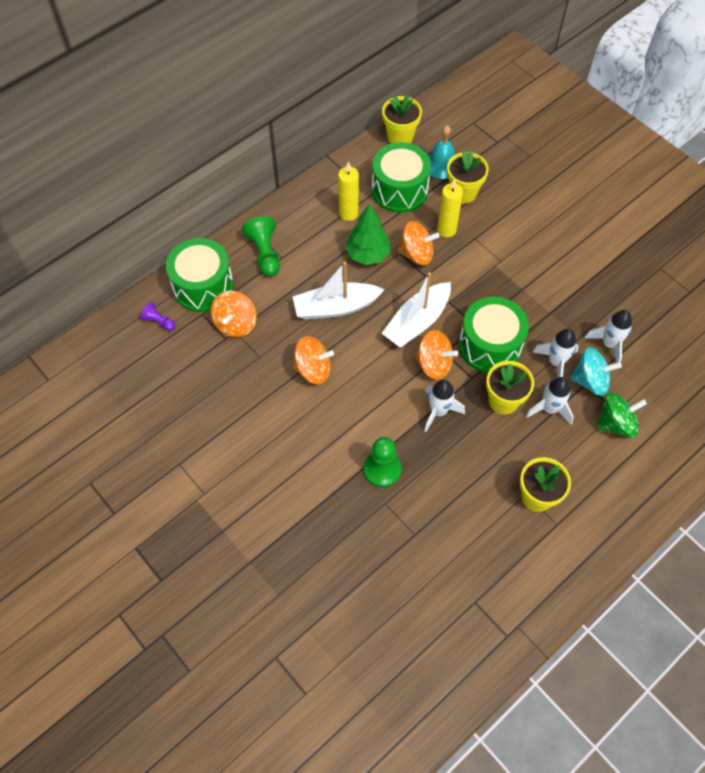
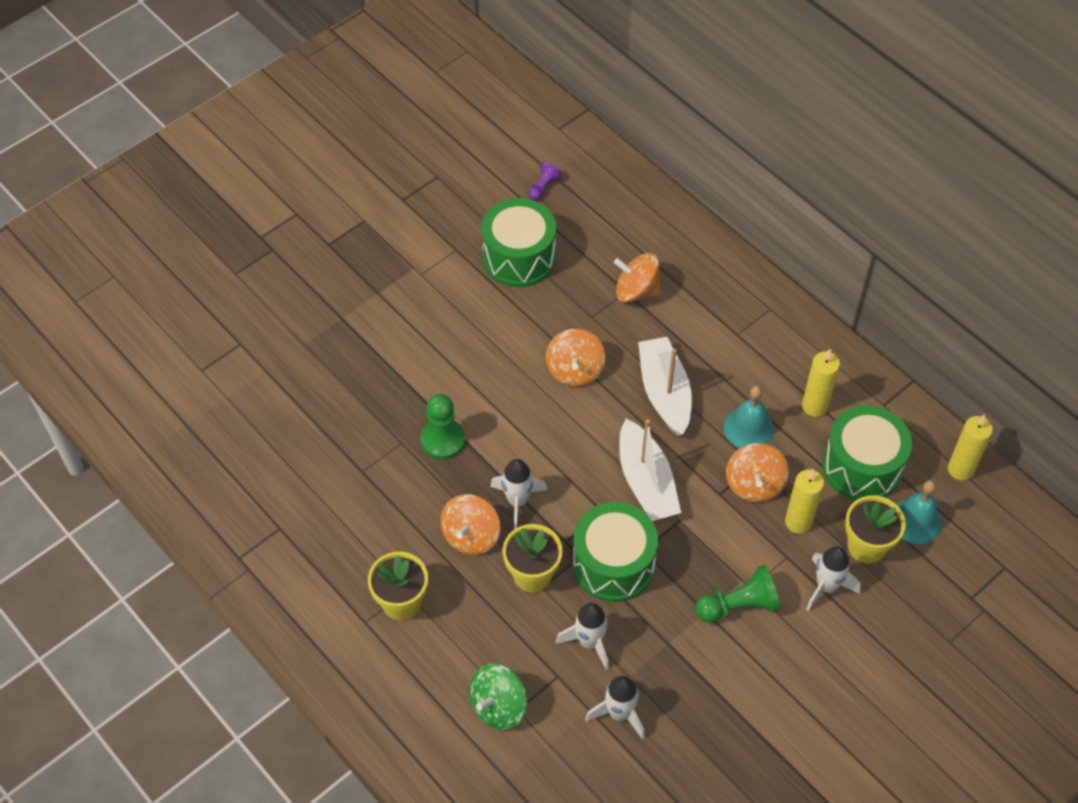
camera: 90 degrees right, 5 degrees down
purple pawn [140,302,175,331] -> purple pawn moved to [529,162,562,201]
green drum [166,238,234,312] -> green drum moved to [481,198,556,287]
green pawn [242,216,280,277] -> green pawn moved to [695,565,781,622]
green tree [345,203,391,265] -> turquoise bell [724,386,774,448]
yellow flower pot [382,95,422,143] -> yellow candle [948,414,993,481]
white boat [382,272,451,348] -> white boat turned 150 degrees counterclockwise [619,419,681,521]
orange spinning top [415,330,458,380] -> orange spinning top moved to [440,494,501,555]
white rocket [526,377,574,425] -> white rocket moved to [806,546,861,611]
turquoise spinning top [570,347,622,396] -> none
green spinning top [597,392,647,438] -> green spinning top turned 60 degrees clockwise [469,664,528,730]

